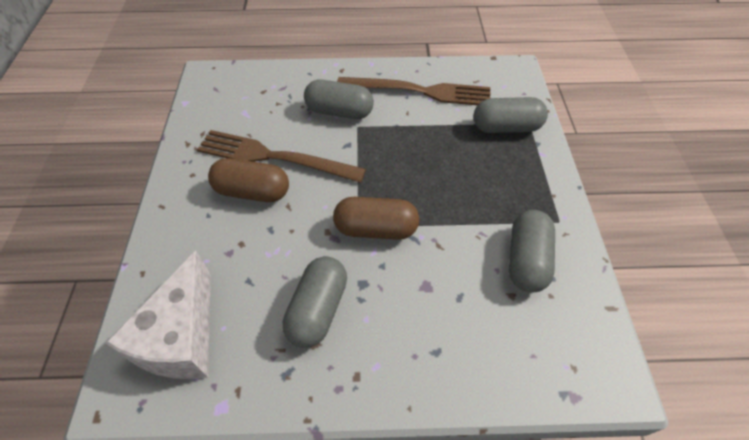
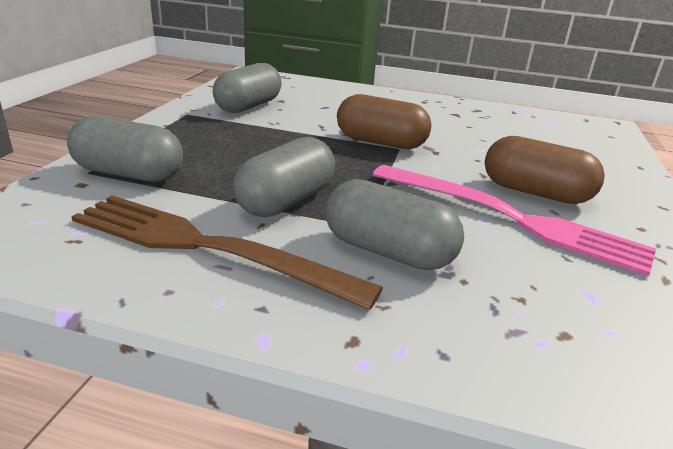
camera: 165 degrees left, 25 degrees down
white cheese [106,251,211,379] -> none
brown fork [197,130,366,183] -> pink fork [372,165,656,277]
grey capsule [283,256,347,348] -> grey capsule moved to [233,137,335,217]

